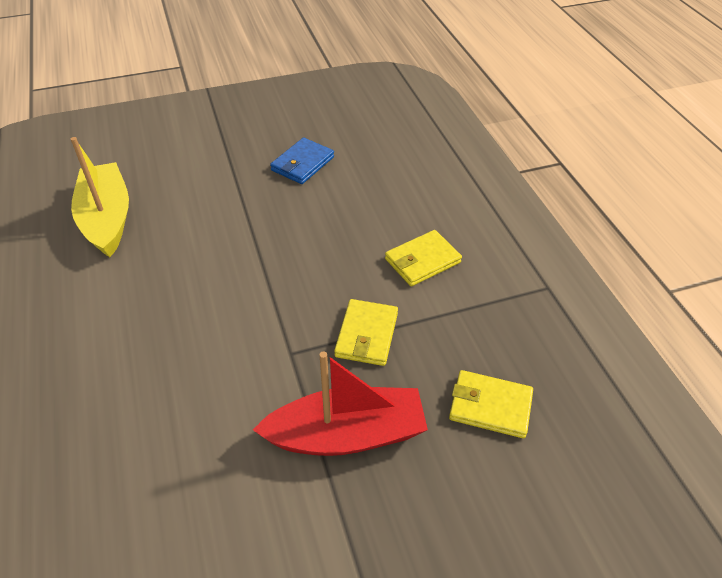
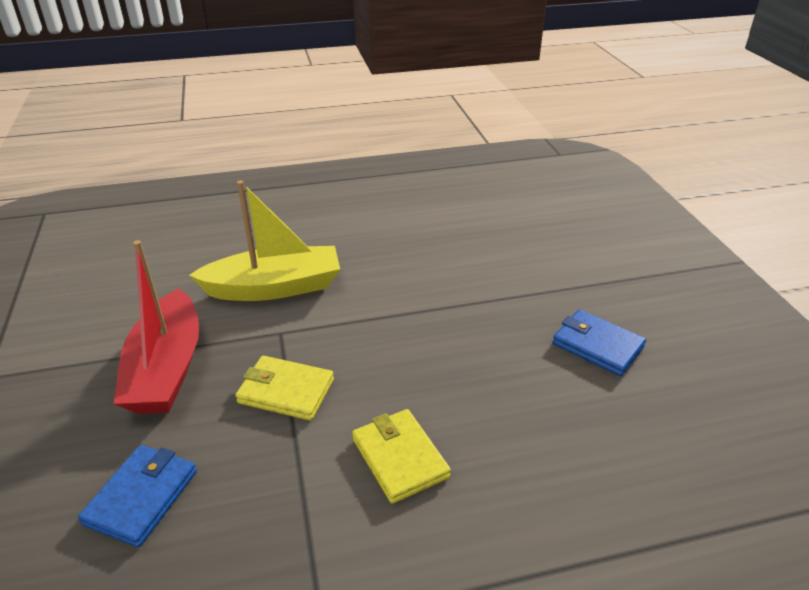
camera: 95 degrees right, 10 degrees down
yellow boat [71,137,129,257] -> yellow boat moved to [189,180,340,301]
yellow wallet [449,370,533,438] -> blue wallet [78,445,197,547]

